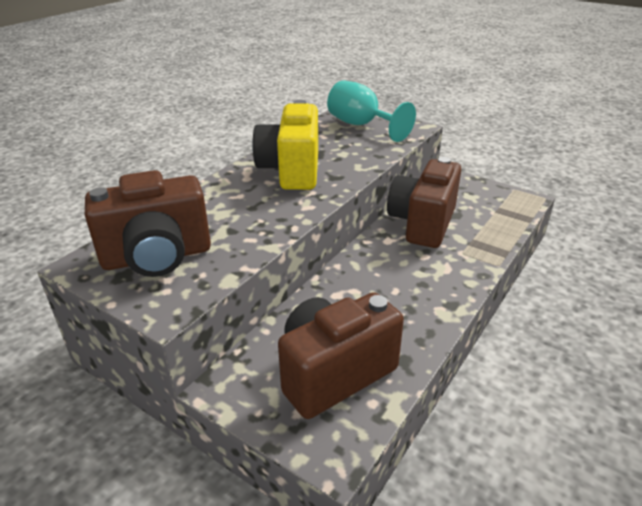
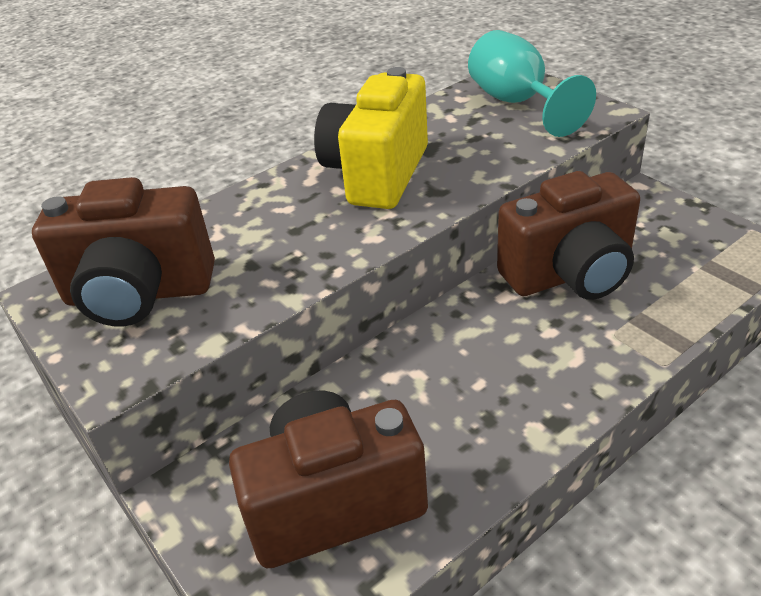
camera: 20 degrees right, 5 degrees up
brown camera [387,157,461,248] -> brown camera turned 150 degrees counterclockwise [497,171,640,300]

